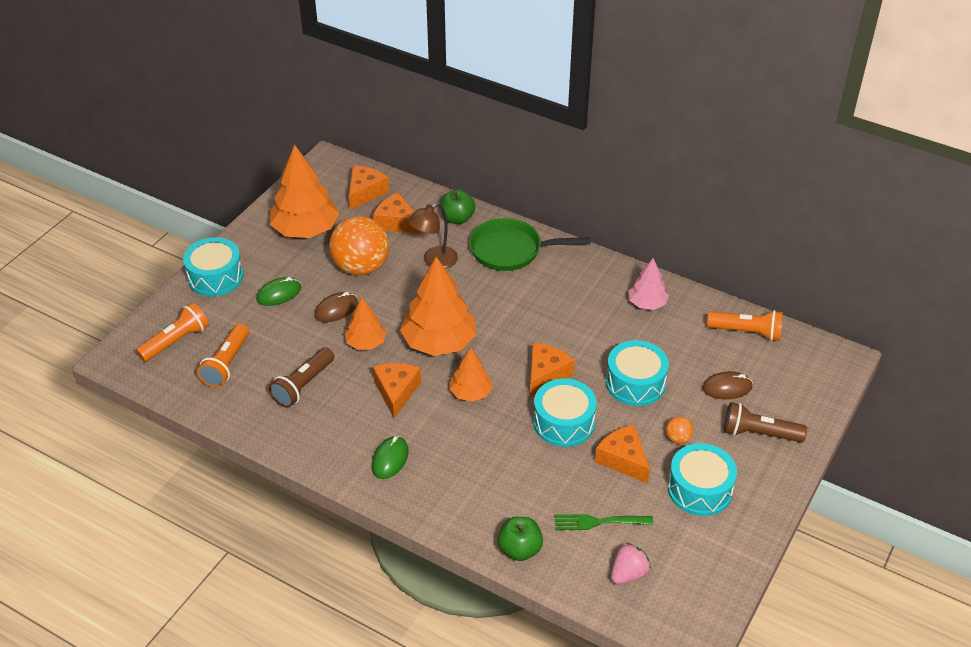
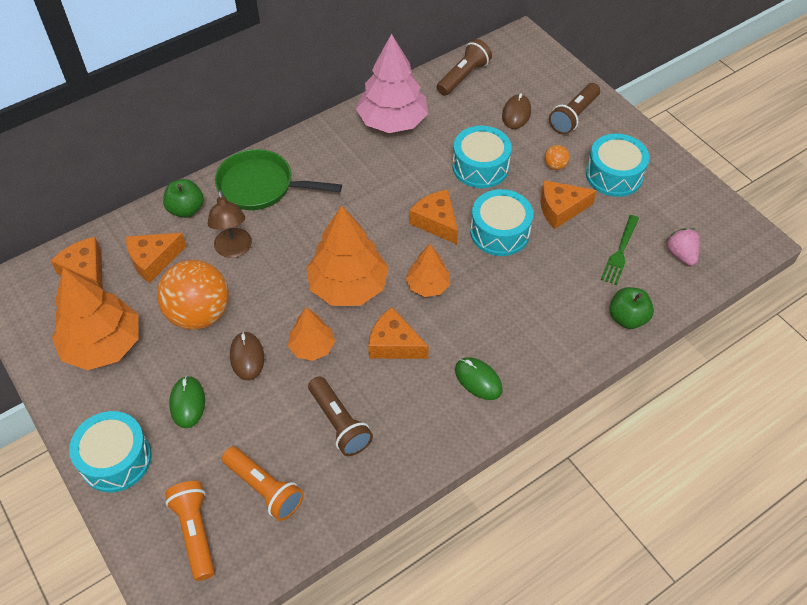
camera: 65 degrees left, 10 degrees up
green pan [469,218,591,271] -> green pan turned 75 degrees clockwise [215,149,342,210]
pink tree [628,258,669,310] -> pink tree [356,34,428,133], size x1.82
orange flashlight [707,310,783,341] -> brown flashlight [437,39,492,96]

